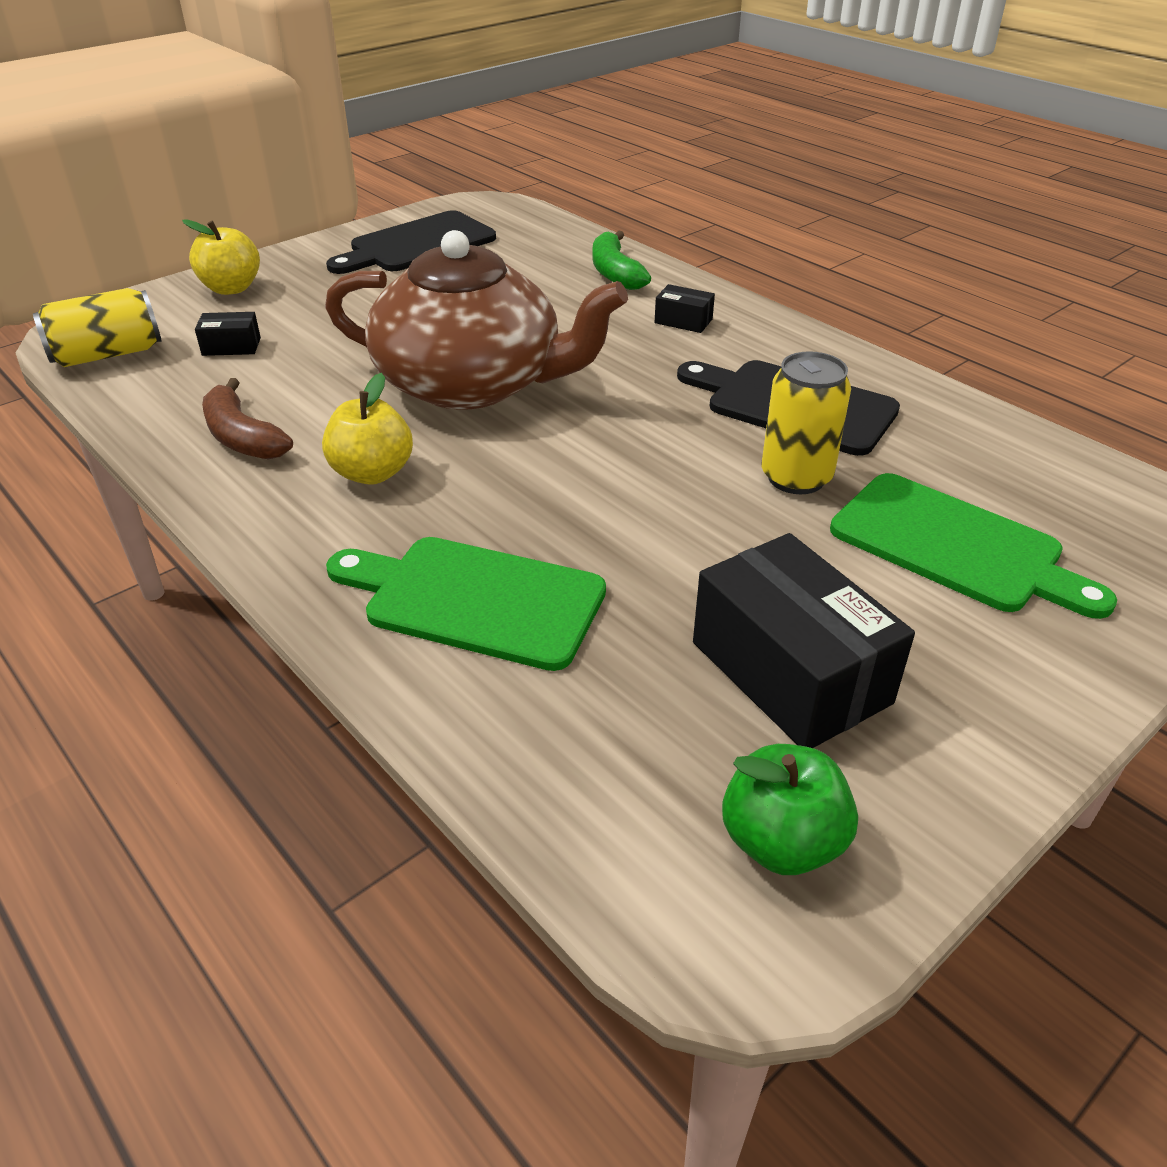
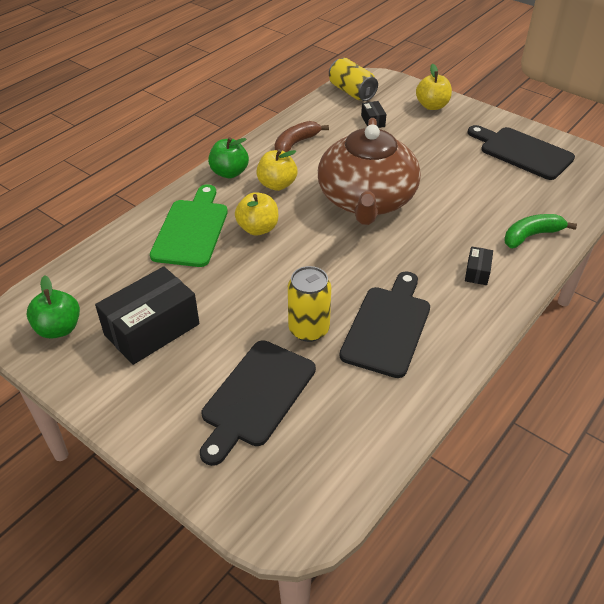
camera: 80 degrees right, 5 degrees up
green cutting board [830,473,1117,619] -> black cutting board [200,340,316,466]
none -> green apple [208,137,249,178]
none -> yellow apple [235,192,278,235]

